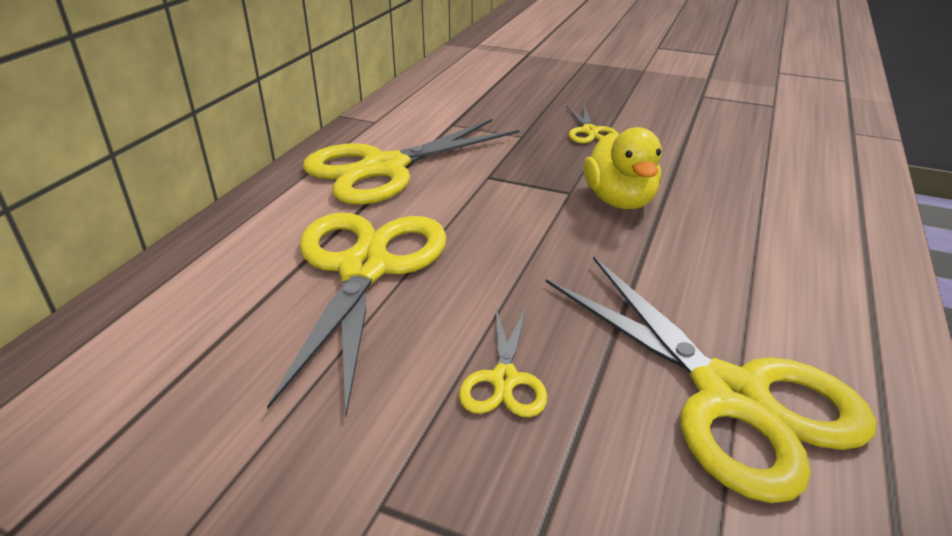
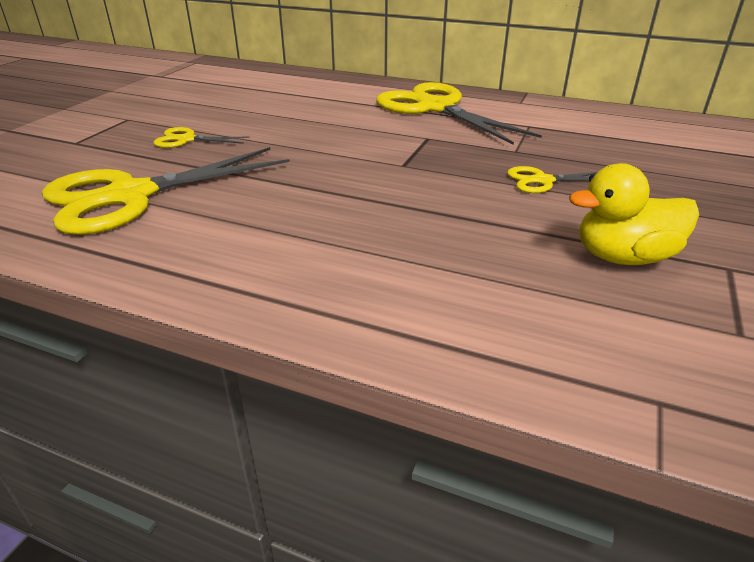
camera: 90 degrees right, 0 degrees up
yellow scissors [267,213,447,416] -> none
yellow duck [583,127,662,209] -> yellow duck moved to [569,163,699,265]

